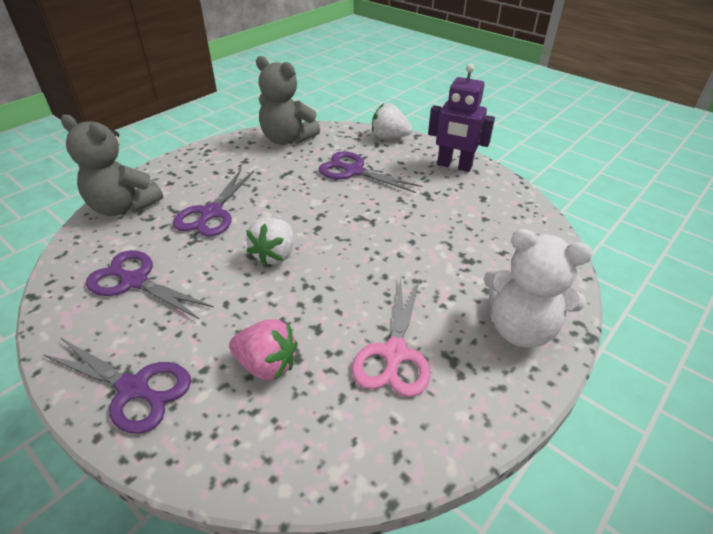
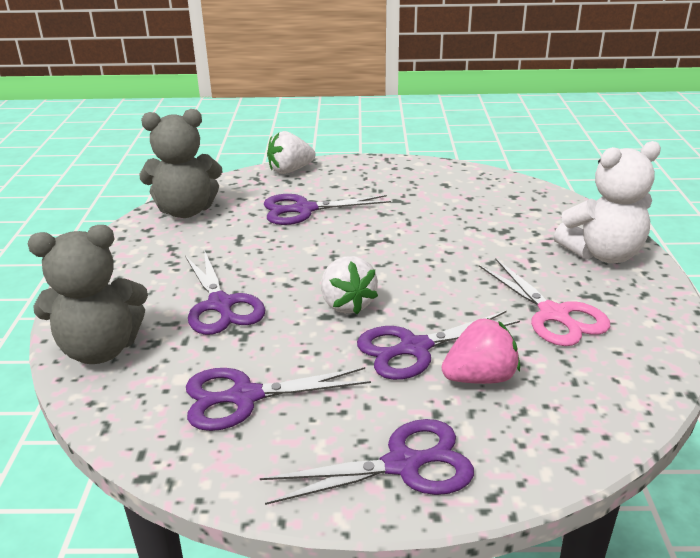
camera: 40 degrees left, 10 degrees down
purple robot [428,64,495,172] -> none
none -> purple scissors [357,310,520,380]

